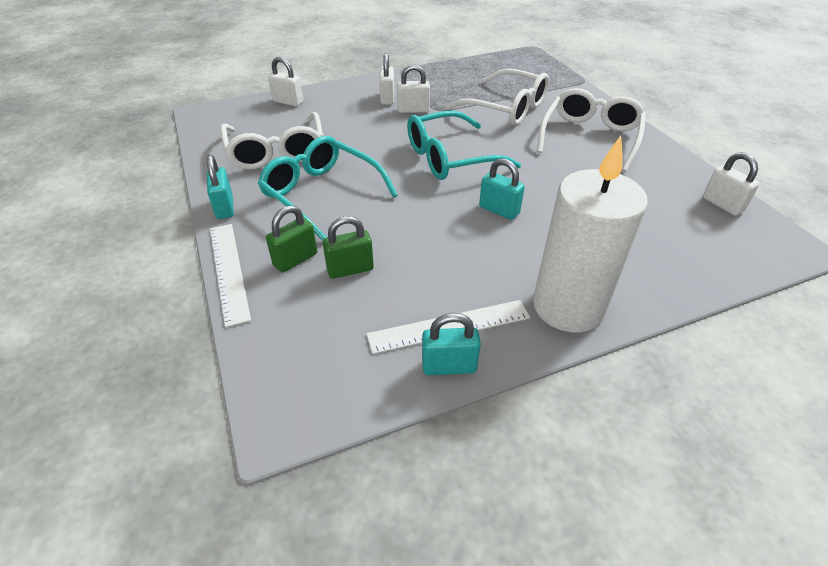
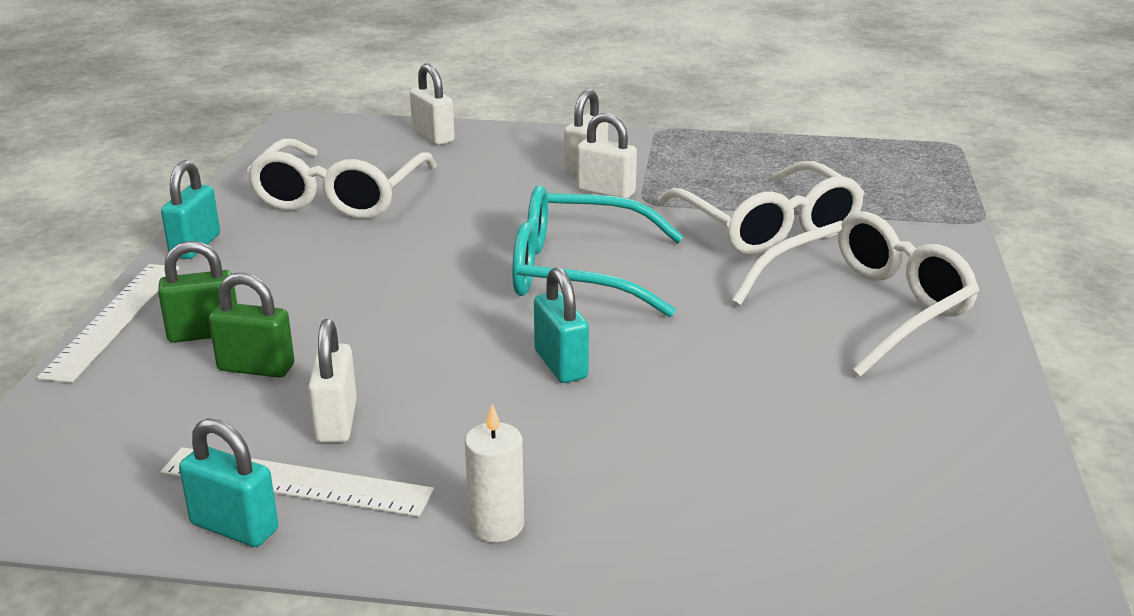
camera: 30 degrees right, 15 degrees down
turquoise glasses [258,136,398,241] -> none
white candle [533,136,648,332] -> white candle [465,404,524,542], size x0.42
white padlock [703,152,760,216] -> white padlock moved to [308,319,357,443]

